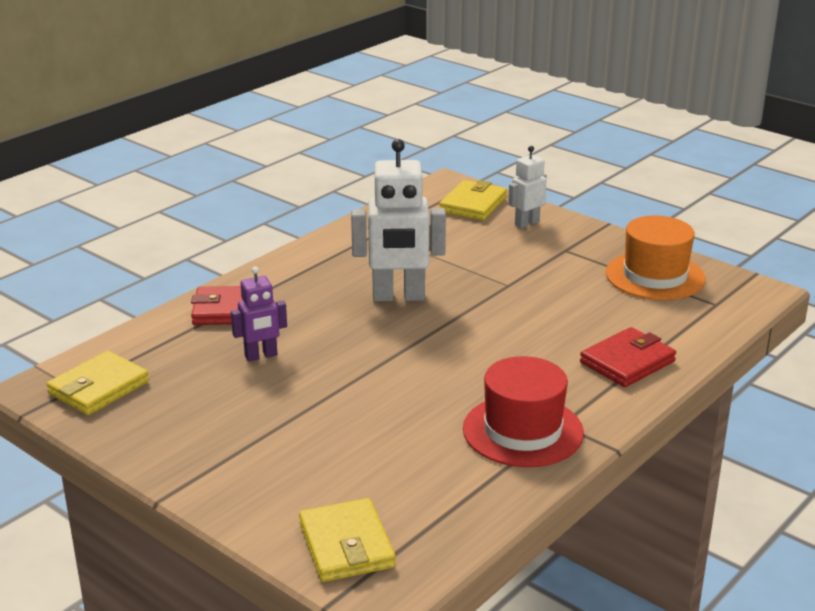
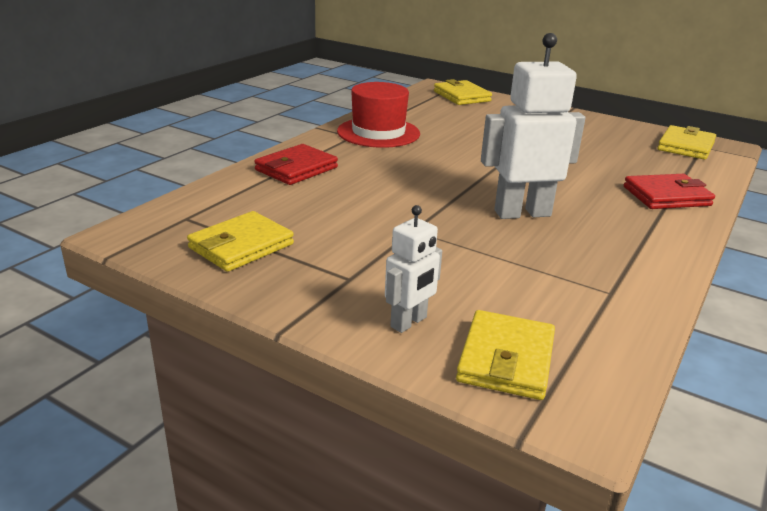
camera: 170 degrees right, 0 degrees up
purple robot [231,267,287,362] -> none
orange hat [606,215,706,300] -> yellow wallet [187,211,294,272]

